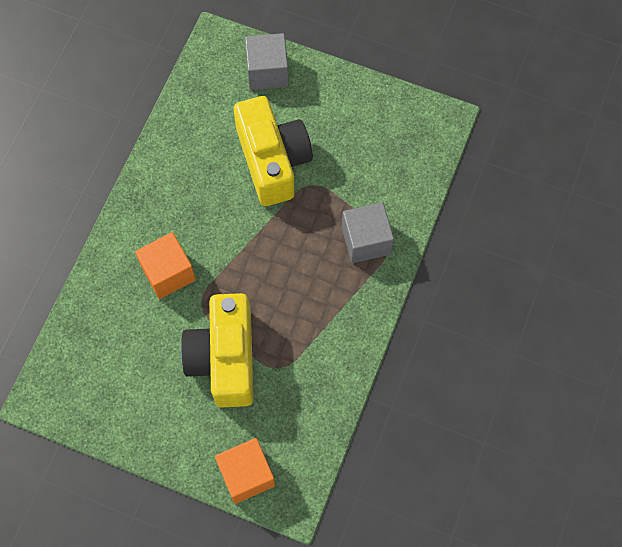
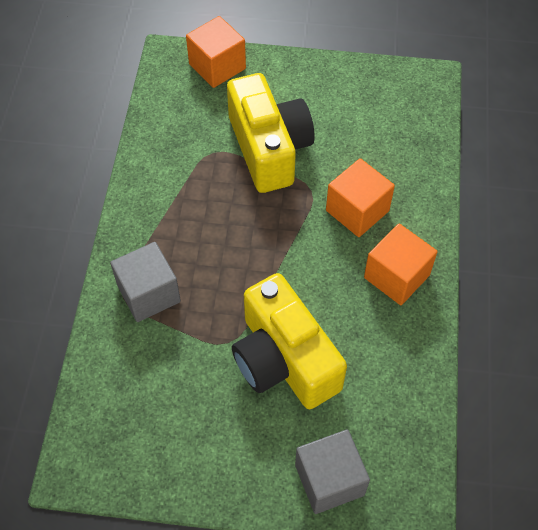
camera: 165 degrees right, 10 degrees down
none -> orange cube [364,223,438,305]

